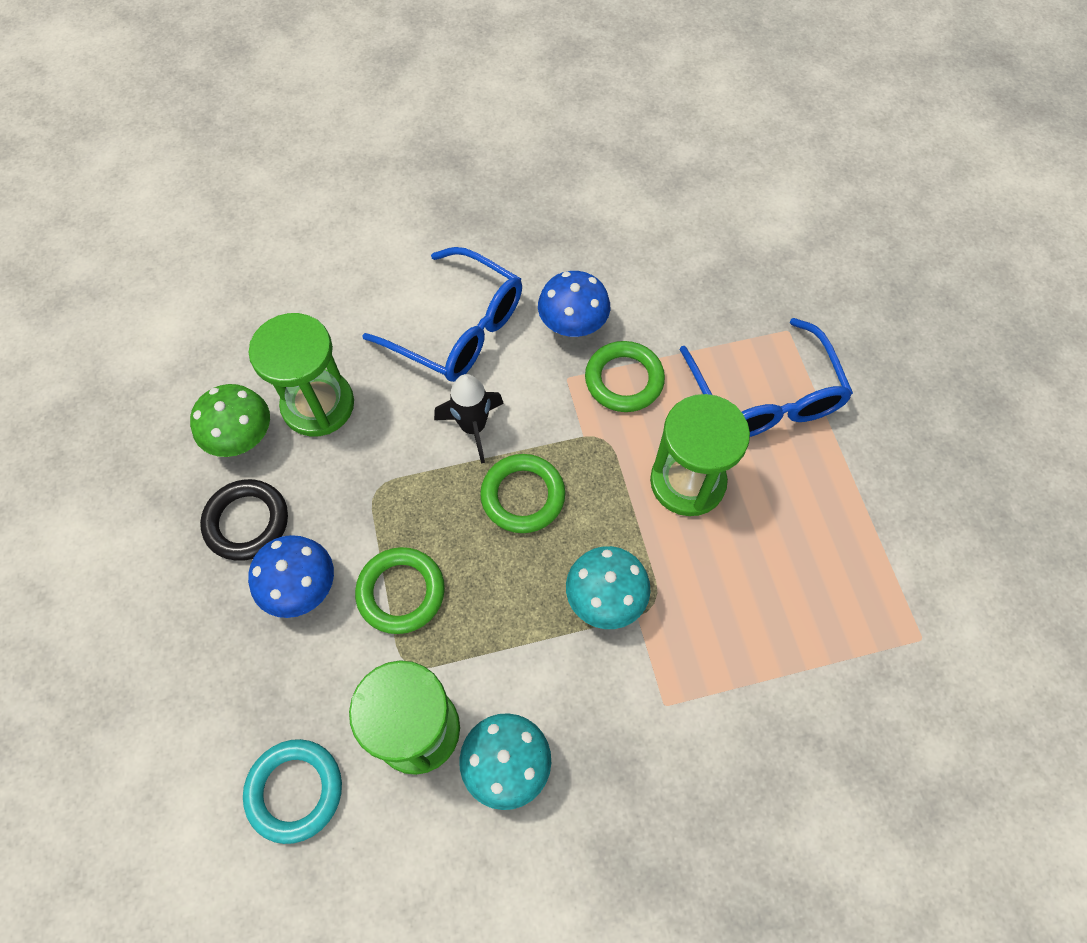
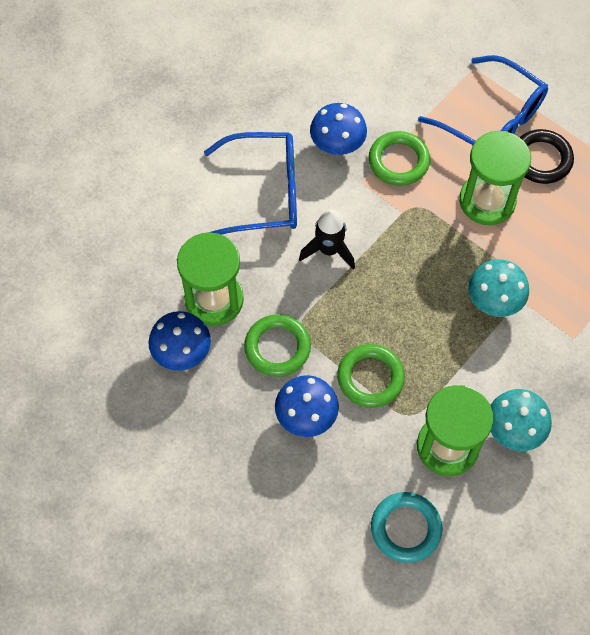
camera: 35 degrees left, 0 degrees up
green mushroom [190,384,270,457] -> blue mushroom [149,311,211,371]
black ring [200,479,288,561] -> black ring moved to [520,129,574,184]
green ring [480,454,565,533] -> green ring moved to [244,314,311,377]

